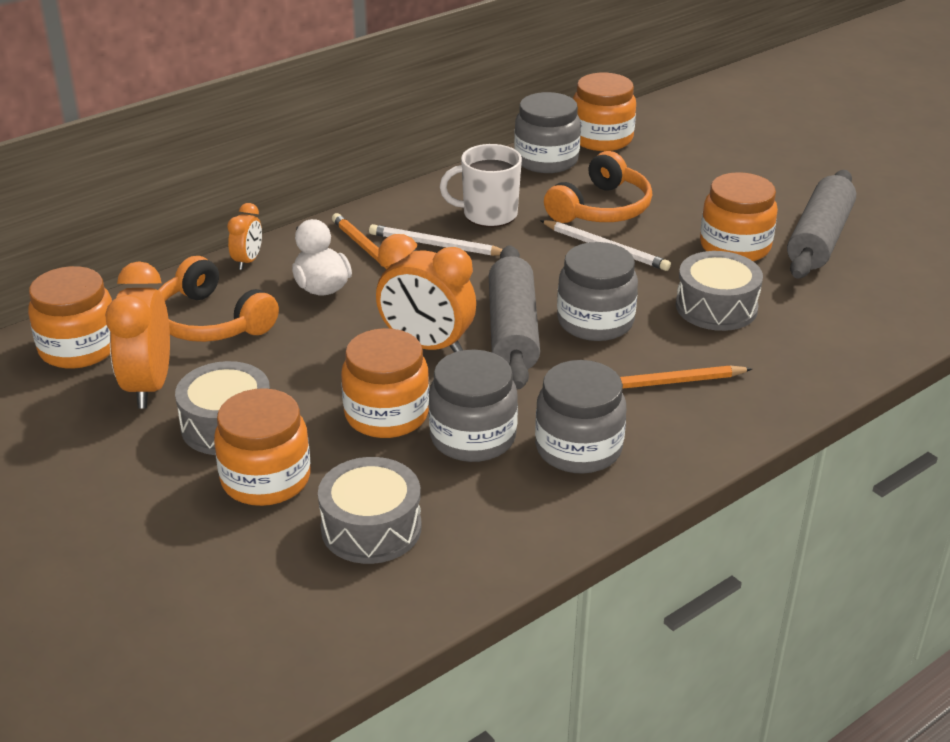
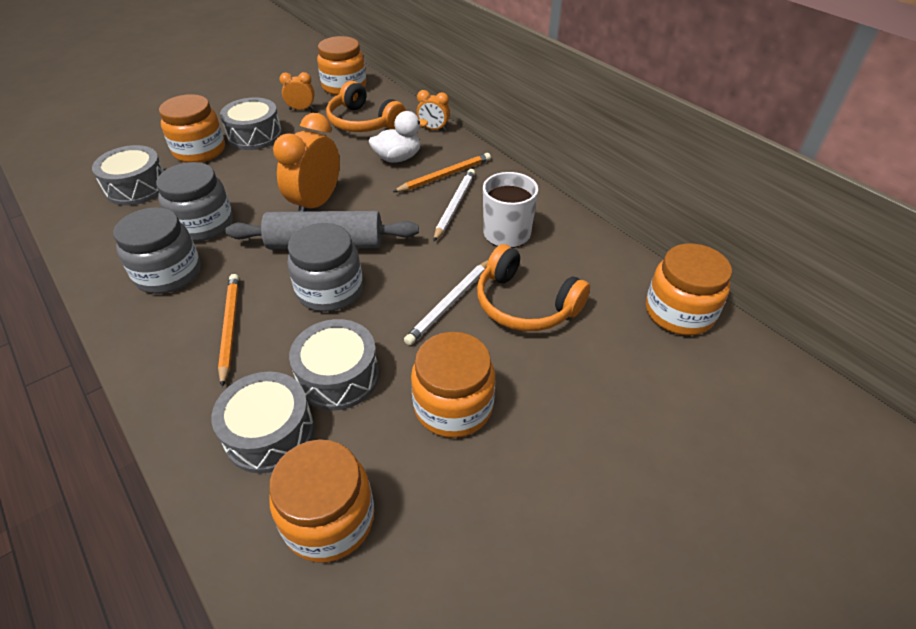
camera: 90 degrees right, 10 degrees up
orange clock [105,261,170,409] -> orange clock [279,72,315,110], size x0.53
orange headphones [159,256,279,342] -> orange headphones turned 90 degrees counterclockwise [326,81,406,132]
orange jar [341,328,429,438] -> orange jar moved to [269,439,374,563]
grey jar [514,92,581,173] -> none
grey rolling pin [787,170,856,279] -> none
none -> grey drum [211,371,314,473]

